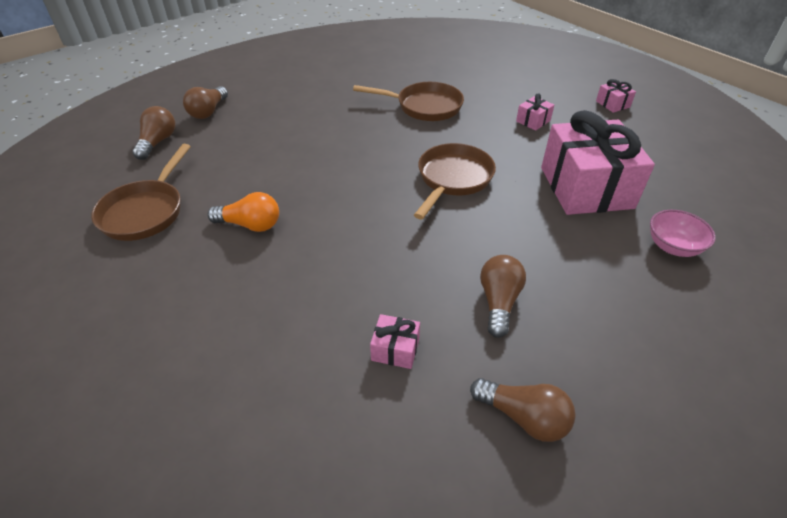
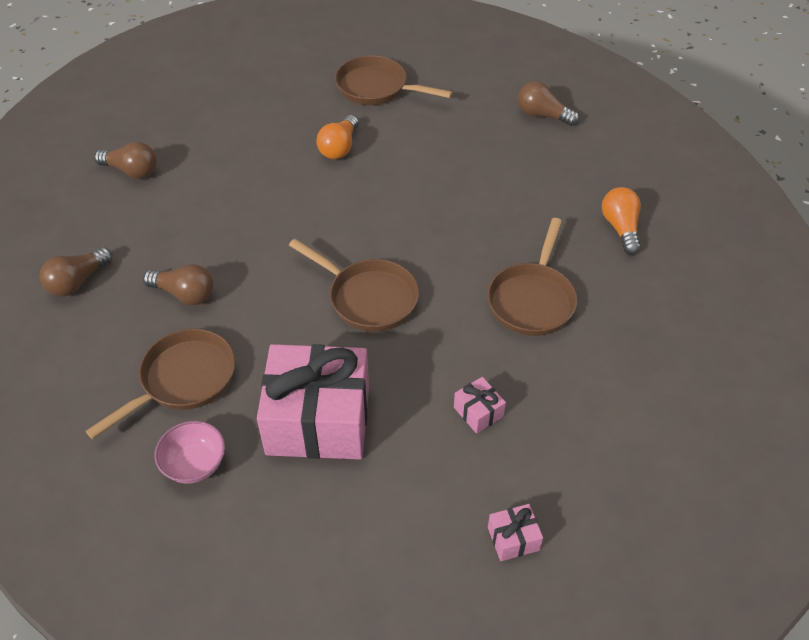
camera: 100 degrees right, 5 degrees up
brown light bulb [132,106,175,160] -> brown light bulb moved to [94,142,157,179]
pink gift [370,314,420,369] -> none
none -> brown pan [85,329,235,439]
none -> orange light bulb [602,187,641,255]

